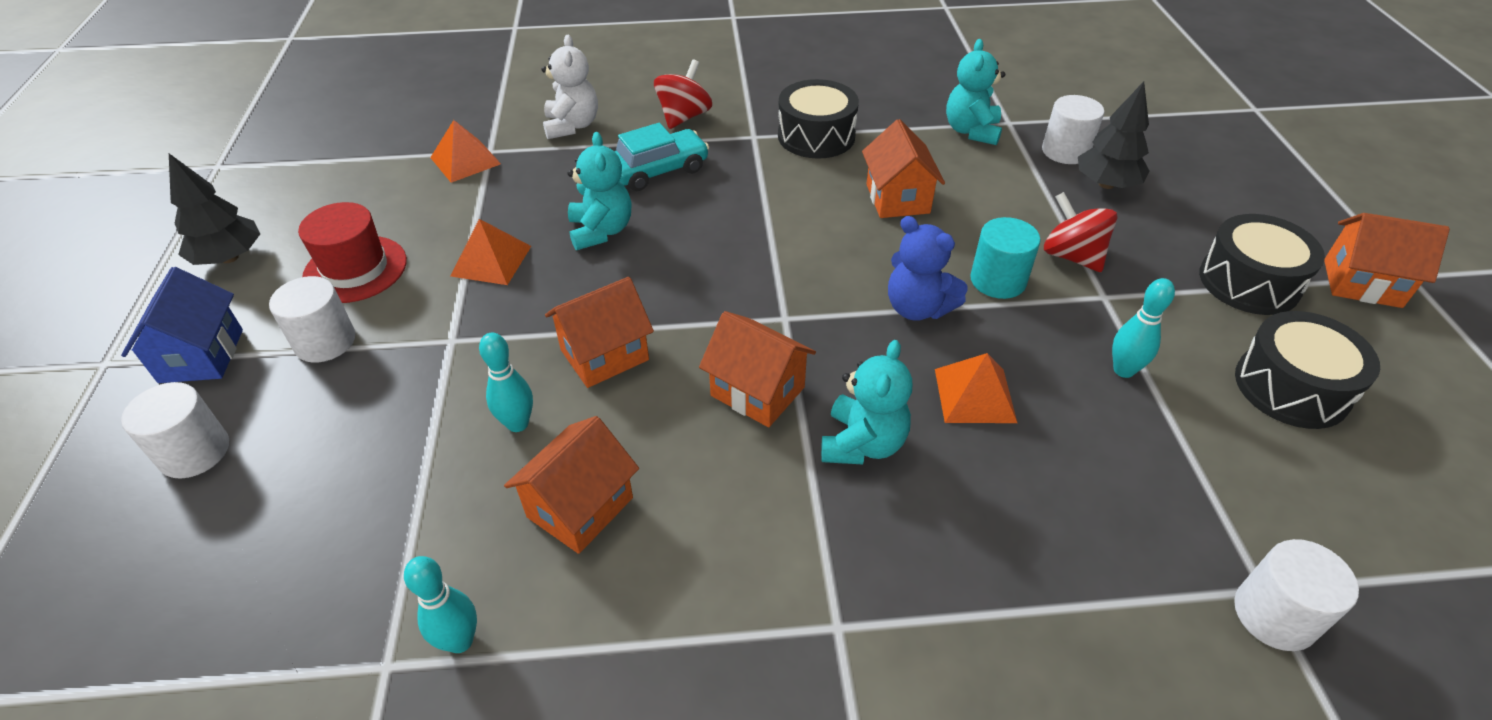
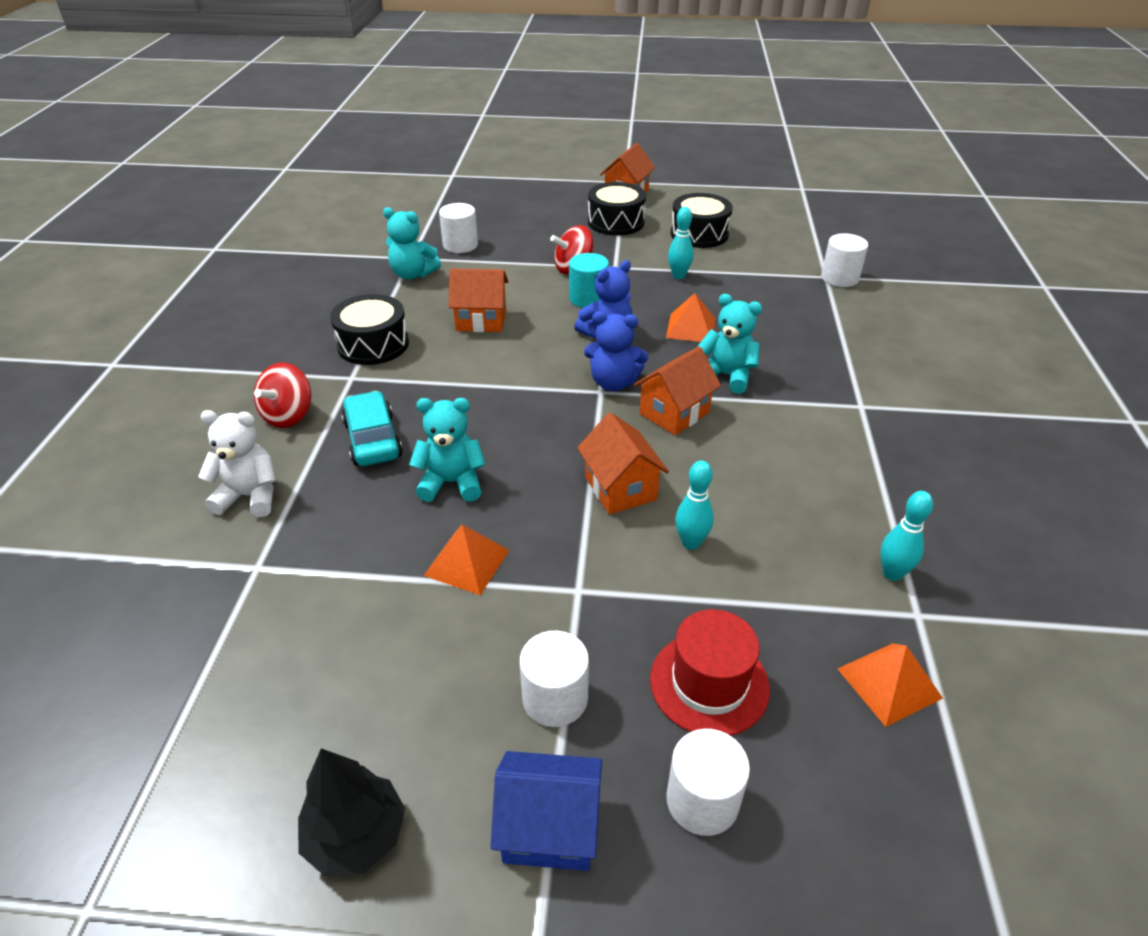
camera: 80 degrees left, 5 degrees down
red hat [298,202,407,303] -> red hat moved to [650,609,770,736]
orange pyramid [430,120,501,183] -> orange pyramid moved to [837,643,943,727]
orange house [504,416,639,554] -> none
red spinning top [654,59,712,129] -> red spinning top turned 105 degrees counterclockwise [254,362,311,428]
black tree [1078,81,1149,189] -> none
none -> blue teddy bear [584,311,648,391]

